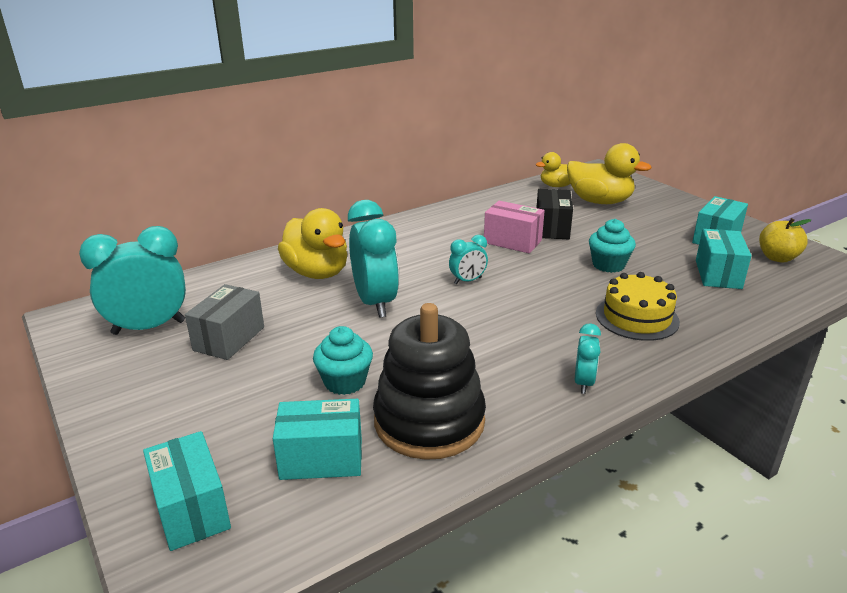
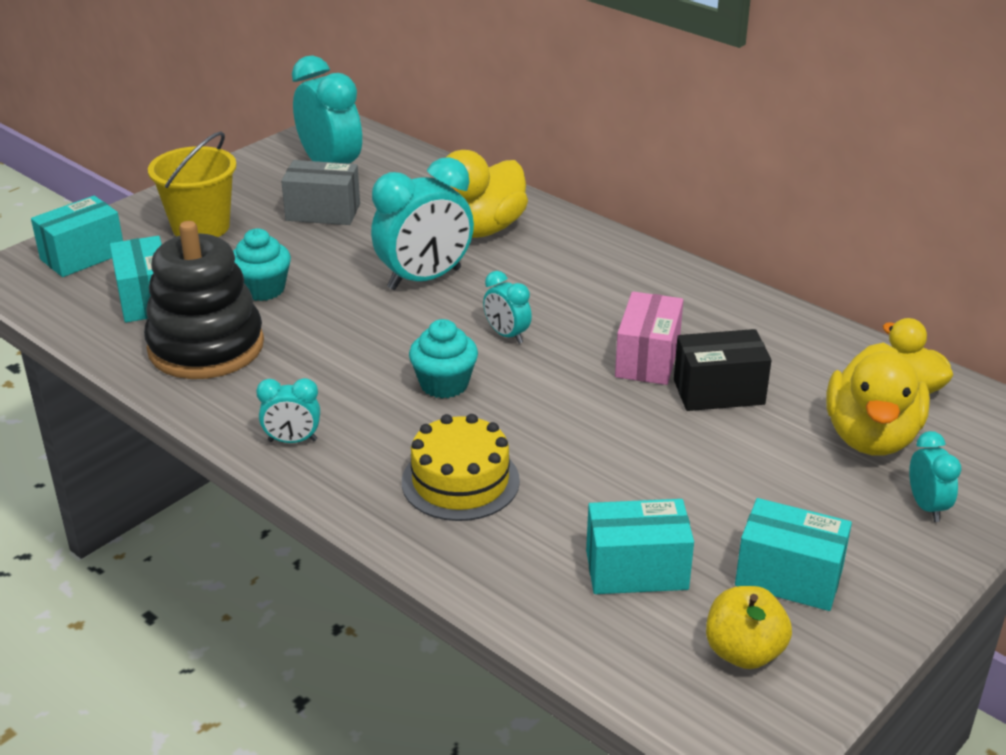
camera: 75 degrees right, 5 degrees up
turquoise cupcake [589,219,636,273] -> turquoise cupcake moved to [409,319,478,398]
none -> yellow bucket [148,131,237,237]
none -> turquoise clock [909,431,962,522]

